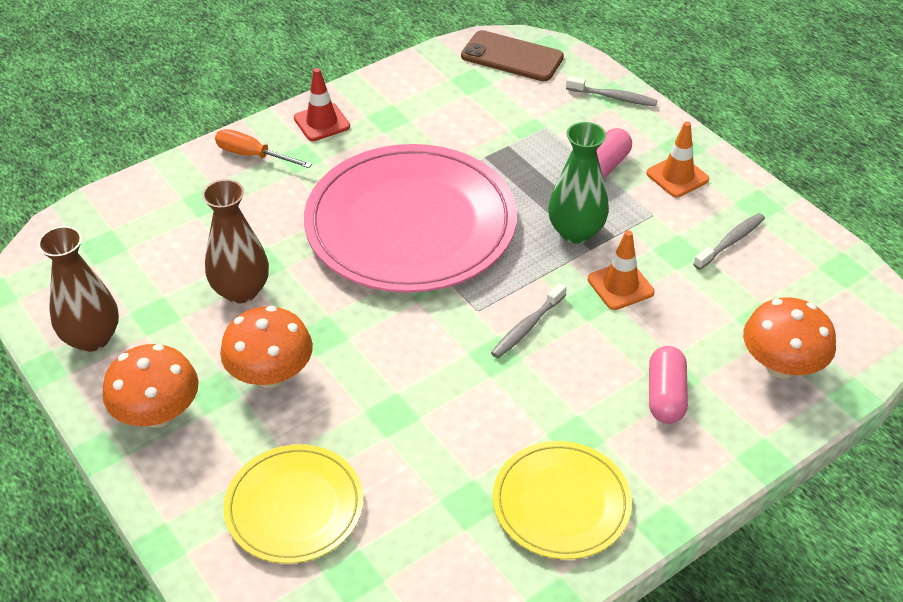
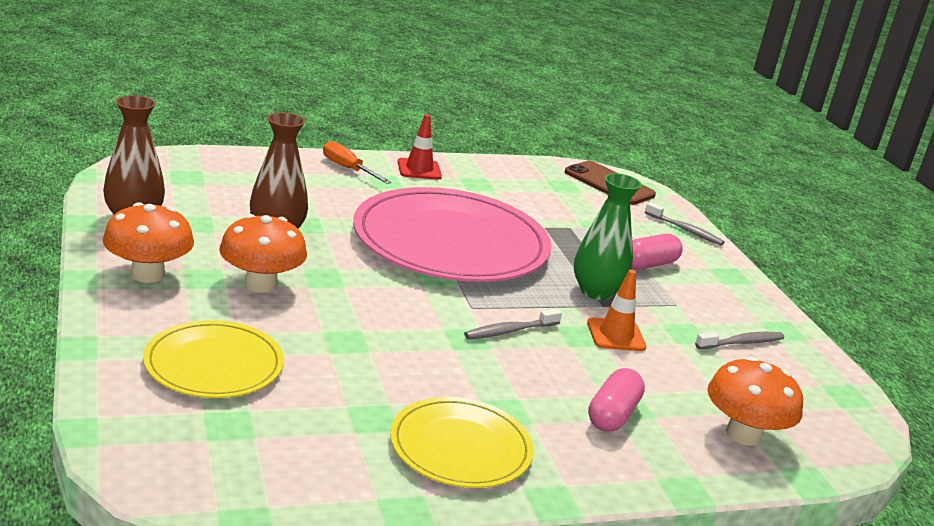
camera: 15 degrees right, 20 degrees down
orange traffic cone [646,121,709,197] -> none

